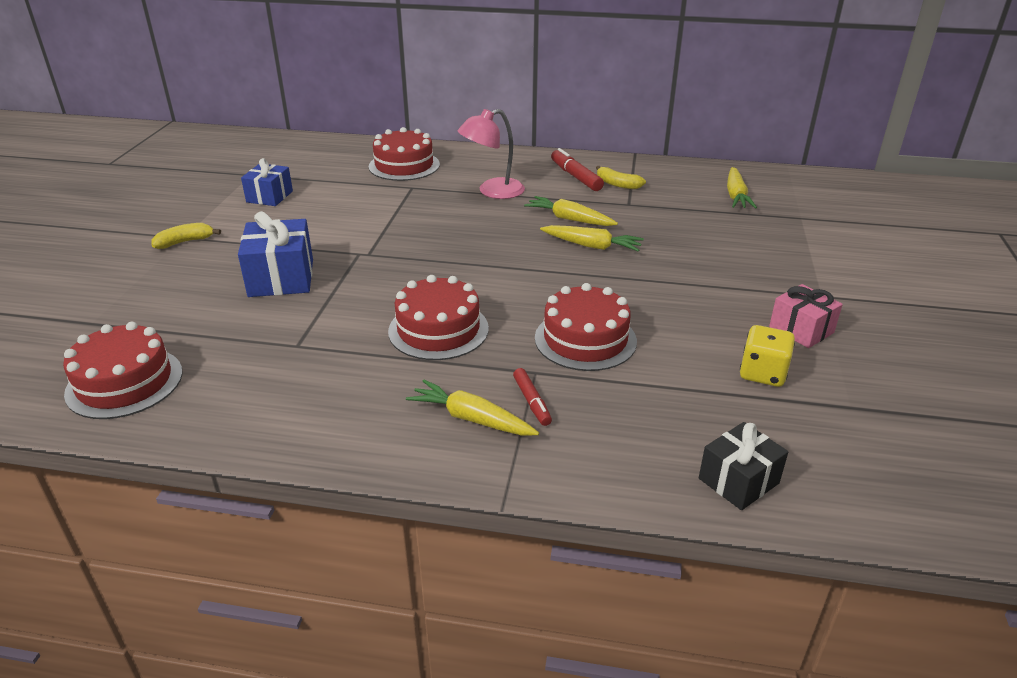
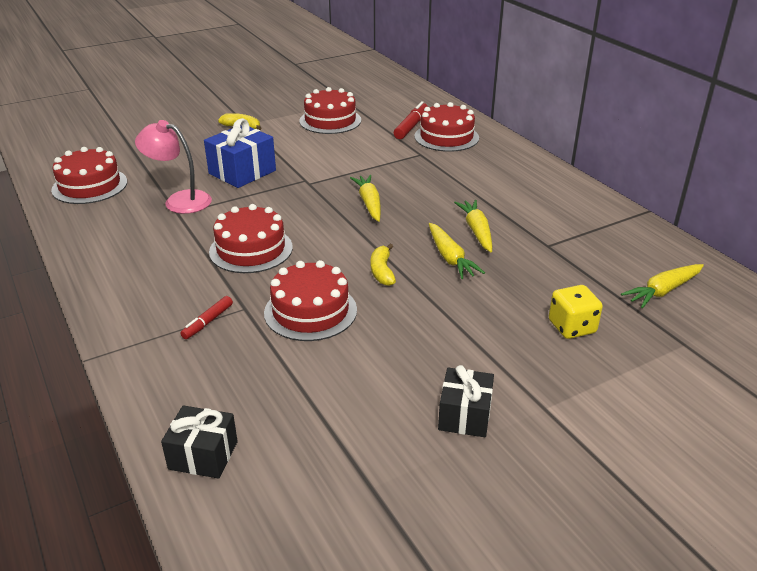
camera: 50 degrees right, 0 degrees up
blue gift [241,158,293,206] -> red cake [299,87,361,134]
yellow carrot [406,380,539,436] -> yellow carrot moved to [350,175,381,222]
pink lamp [458,109,525,199] -> pink lamp moved to [135,120,212,214]
red marker [551,148,604,191] -> red marker moved to [394,101,428,139]
yellow banana [596,166,646,189] -> yellow banana moved to [371,244,396,286]
yellow dice [740,325,795,387] -> yellow dice moved to [549,285,603,339]
pink gift [769,284,843,348] -> black gift [438,365,494,437]

